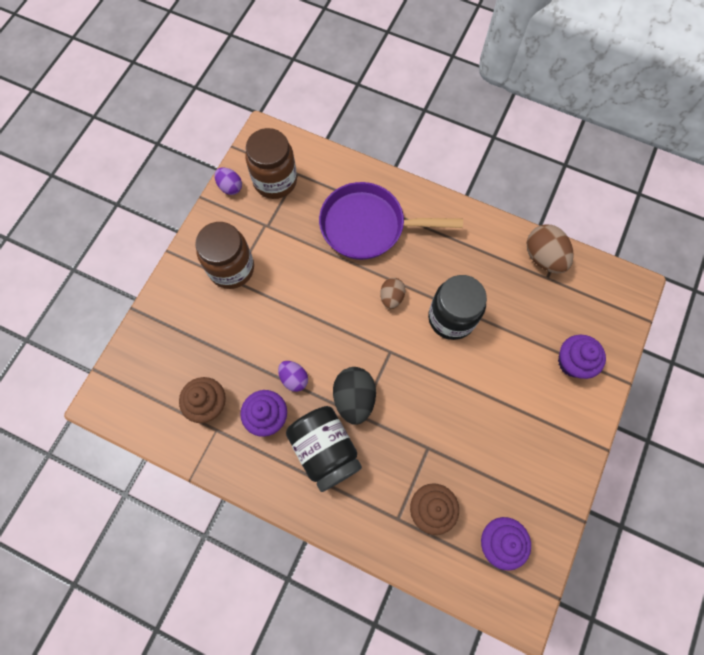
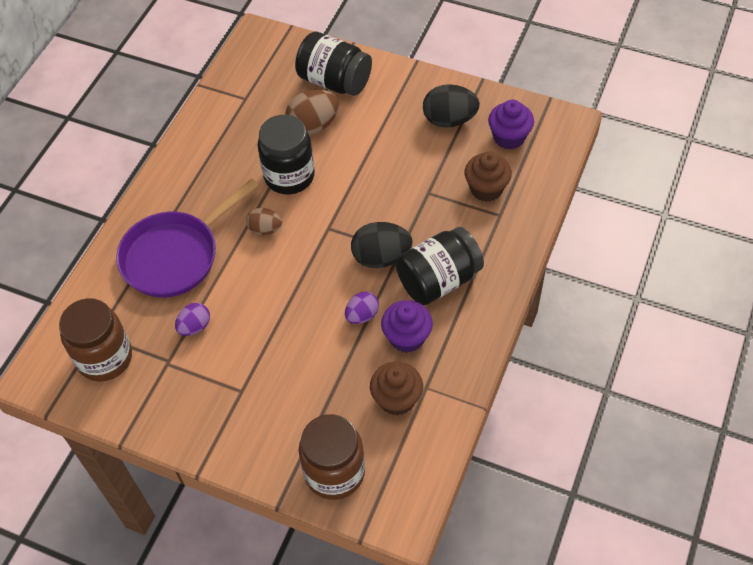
camera: 90 degrees left, 15 degrees down
brown jar [195,222,254,289] -> brown jar moved to [299,414,365,500]
purple egg [214,167,242,195] -> purple egg moved to [175,303,210,336]
purple pan [319,182,463,260] -> purple pan turned 45 degrees clockwise [116,178,259,297]
brown egg [527,224,574,273] -> brown egg moved to [285,89,339,135]
purple cupcake [558,335,606,379] -> black jar [295,32,372,96]
none -> black egg [423,84,480,128]

